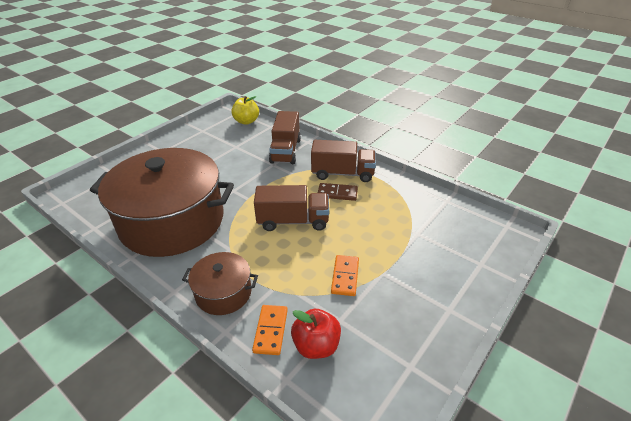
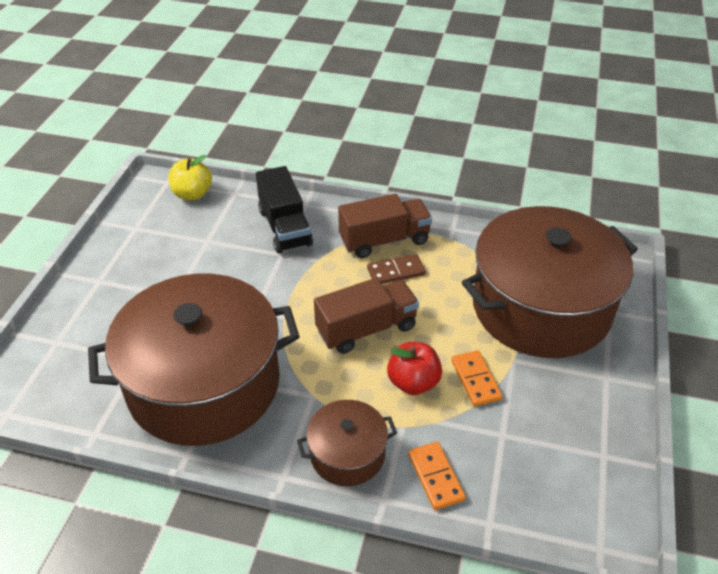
camera: 25 degrees left, 5 degrees up
brown truck [269,111,301,164] -> black truck [256,166,313,253]
red apple [291,309,341,359] -> red apple moved to [387,342,442,395]
none -> brown pot [462,206,638,358]

